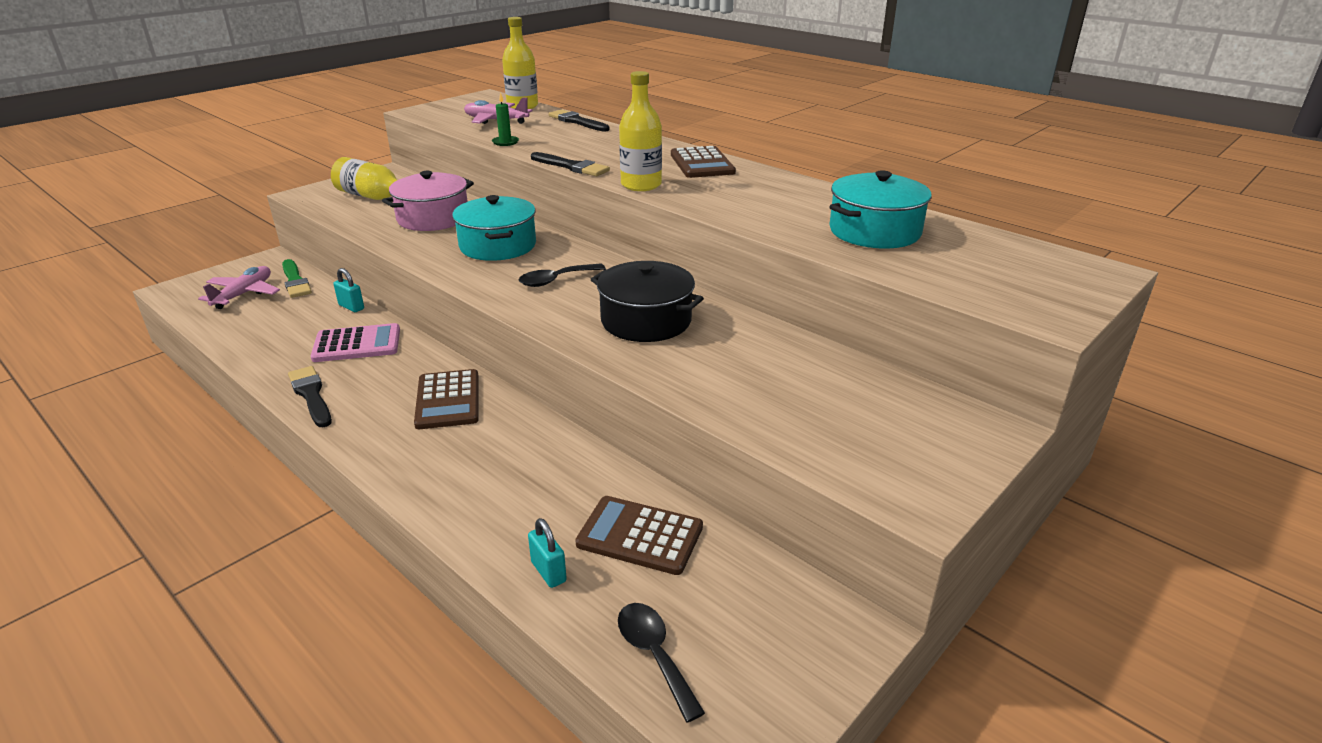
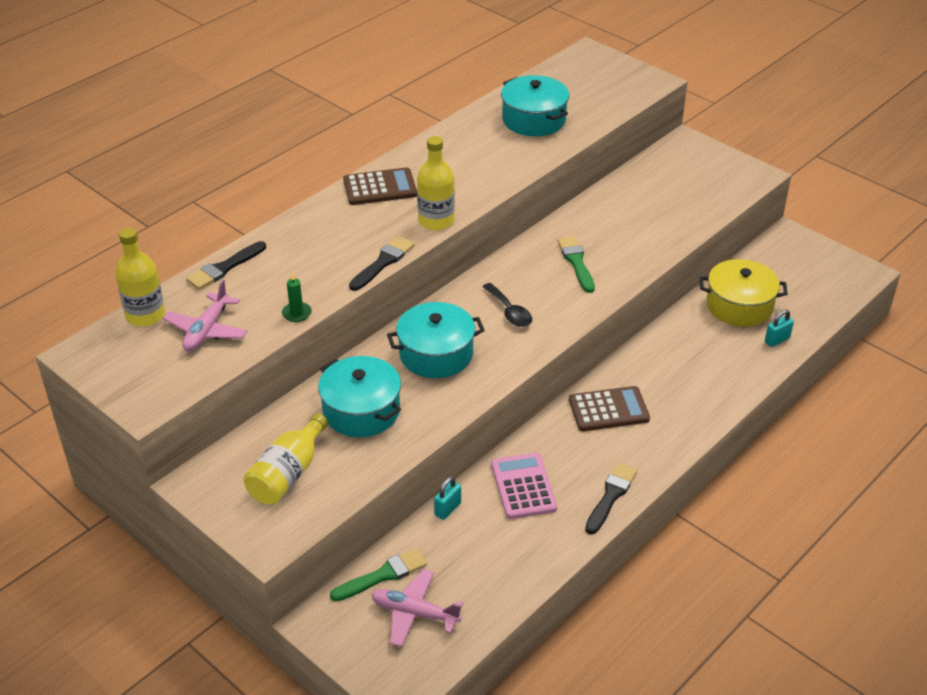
camera: 90 degrees left, 10 degrees up
black brush [288,366,332,427] -> black brush turned 150 degrees clockwise [585,462,637,534]
pink pot [382,171,474,231] -> turquoise pot [318,356,401,437]
brown calculator [575,496,703,575] -> yellow pot [700,259,788,327]
black pot [591,261,704,342] -> green brush [558,236,595,293]
black spoon [618,603,705,723] -> none

